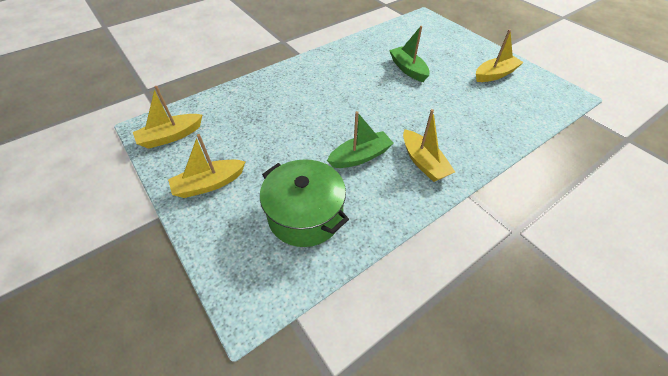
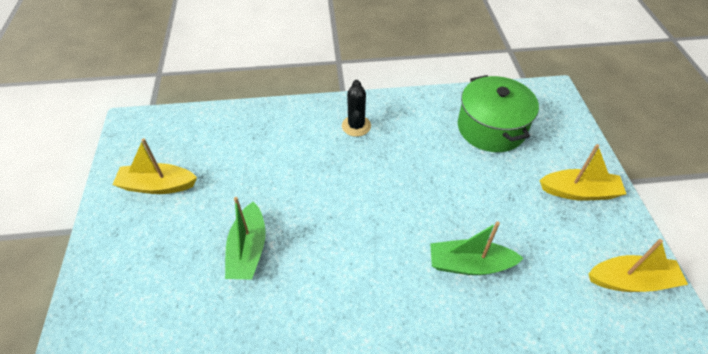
camera: 150 degrees left, 0 degrees up
green boat [327,111,394,168] -> green boat moved to [430,222,523,275]
yellow boat [403,109,455,182] -> black cactus [342,80,371,137]

